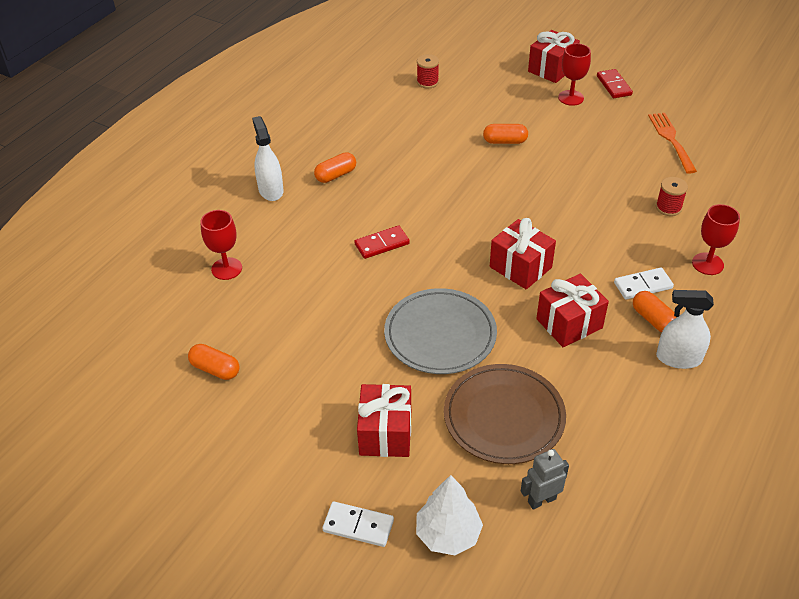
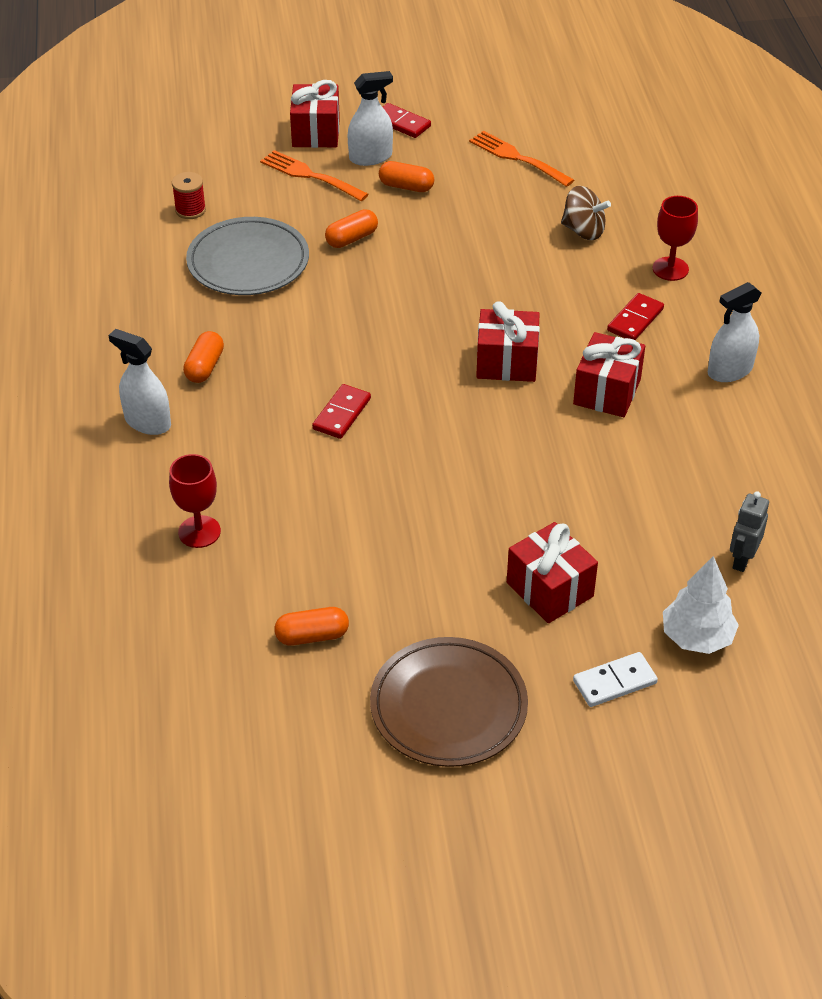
camera: 40 degrees left, 0 degrees up
grey plate [384,288,497,374] -> grey plate moved to [186,217,309,295]
brown plate [444,364,566,464] -> brown plate moved to [370,637,528,767]
red goblet [558,43,591,106] -> white spray bottle [348,71,393,166]
white domino [614,268,674,300] -> red domino [607,293,664,340]
orange capsule [633,291,677,332] -> orange capsule moved to [379,161,434,192]
red spool [656,177,688,216] -> brown spinning top [561,186,611,240]
none -> orange fork [260,150,369,201]

